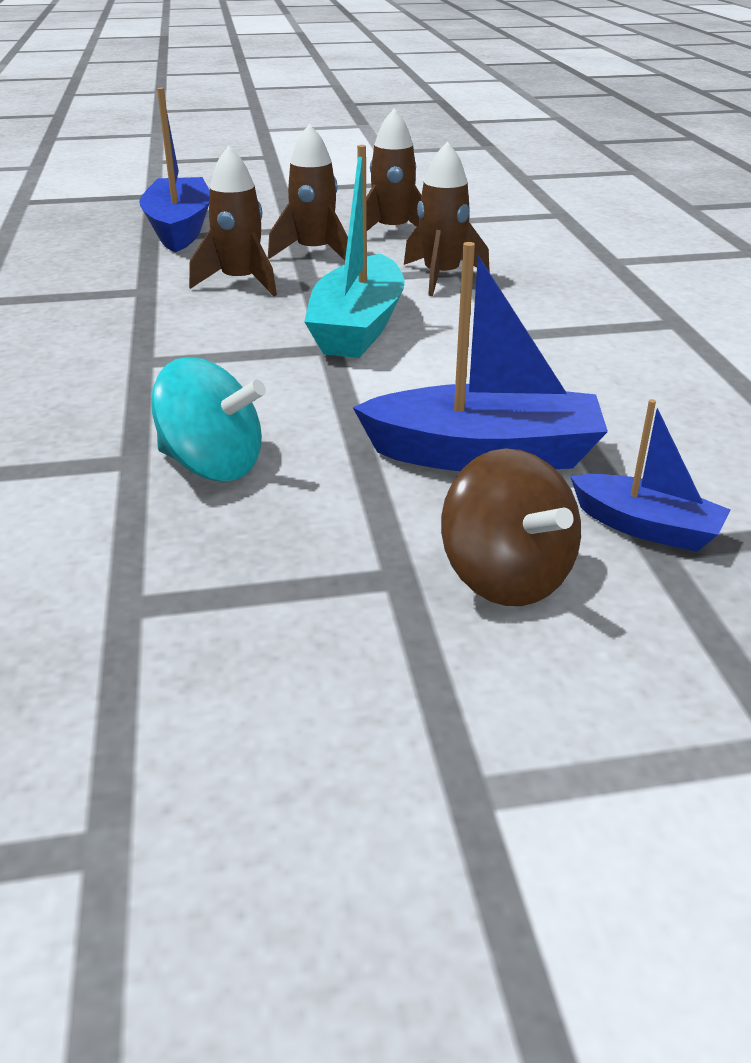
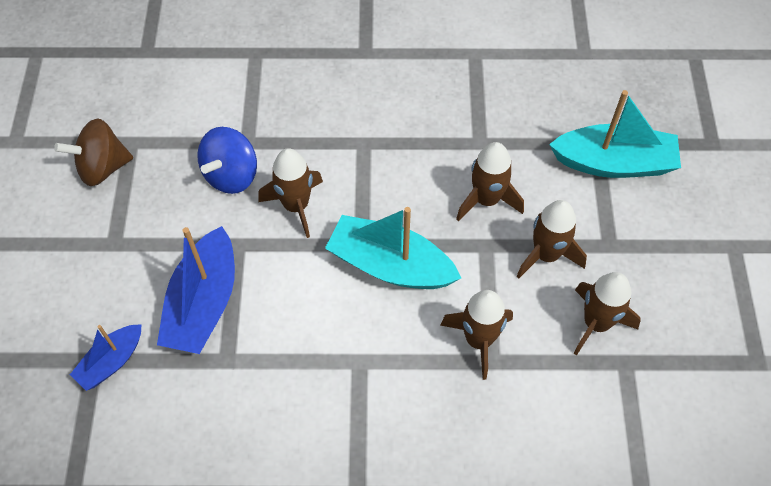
camera: 100 degrees right, 25 degrees up
blue boat [139,88,210,252] -> turquoise boat [549,90,681,178]
turquoise spinning top [151,357,266,481] -> blue spinning top [197,127,257,194]
brown spinning top [441,448,581,606] -> brown spinning top moved to [54,118,133,186]
none -> brown rocket [258,148,323,238]

